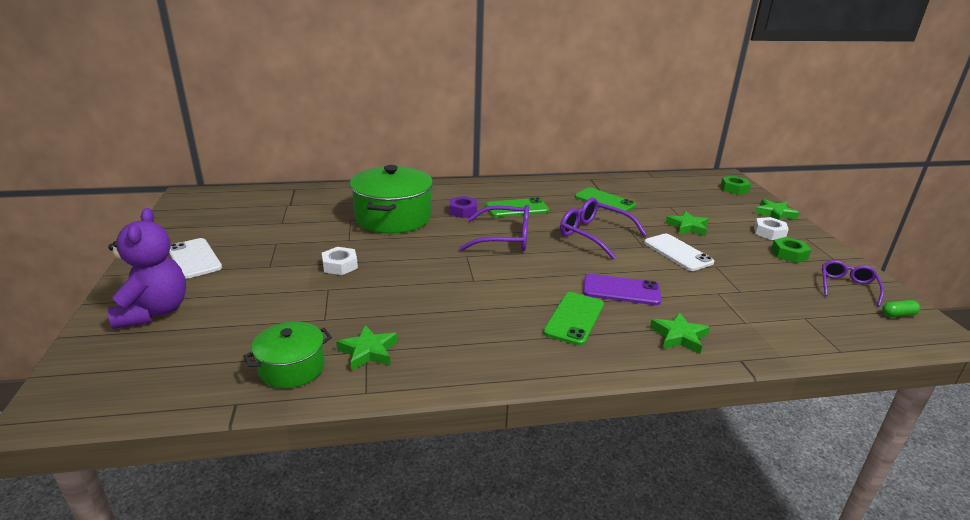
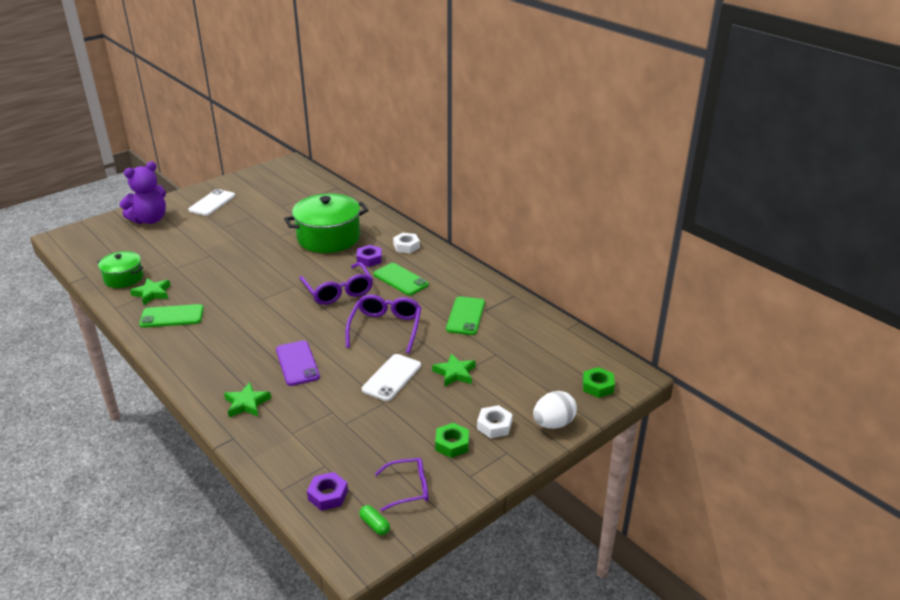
camera: 60 degrees right, 5 degrees up
white nut [322,247,358,275] -> white nut moved to [393,233,420,253]
green phone [543,292,604,346] -> green phone moved to [139,304,204,328]
green star [755,199,799,220] -> white egg [533,391,577,429]
none -> purple nut [307,472,348,511]

